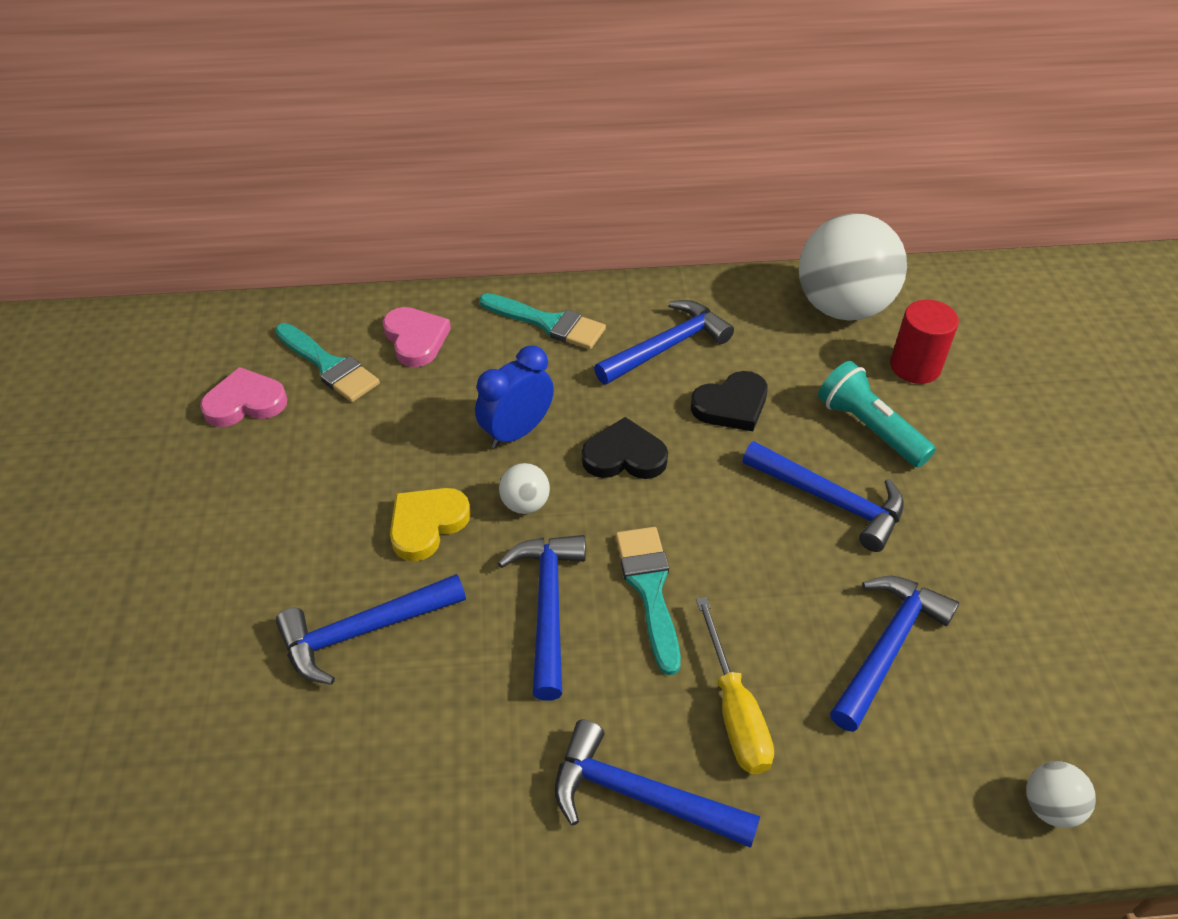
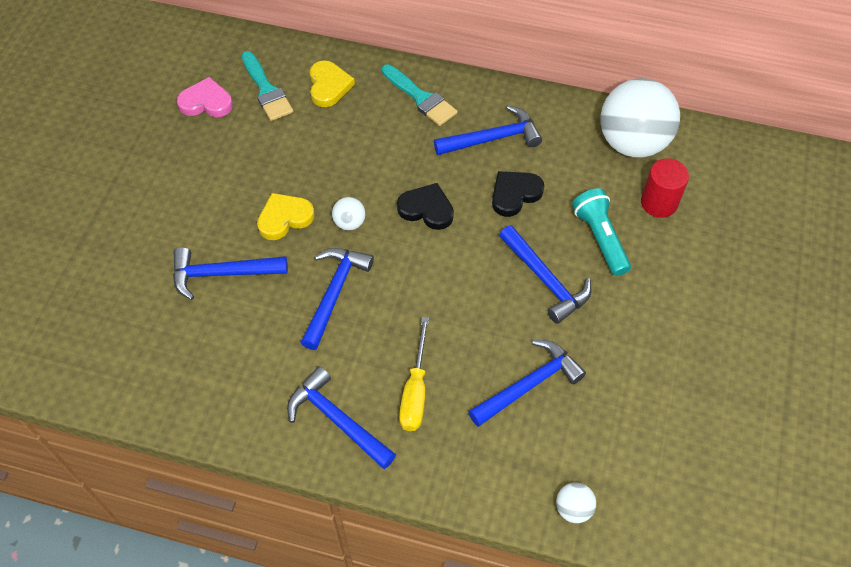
camera: 20 degrees right, 10 degrees up
pink heart [383,307,451,367] -> yellow heart [310,60,355,107]
blue clock [475,345,554,448] -> none
turquoise brush [615,527,681,675] -> none
black heart [691,371,768,431] -> black heart turned 150 degrees clockwise [492,171,544,217]

